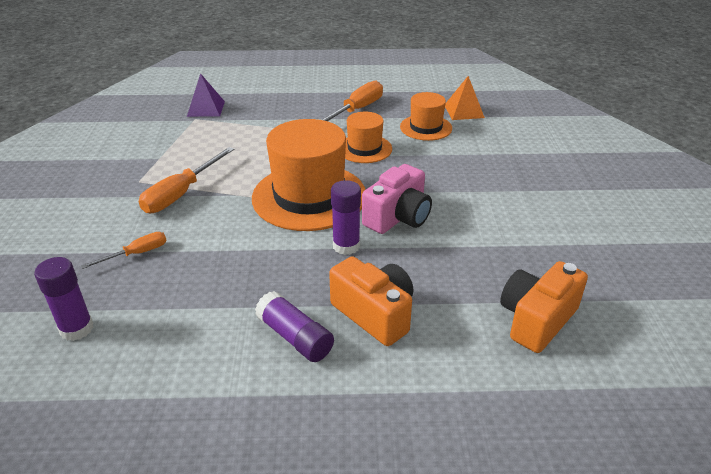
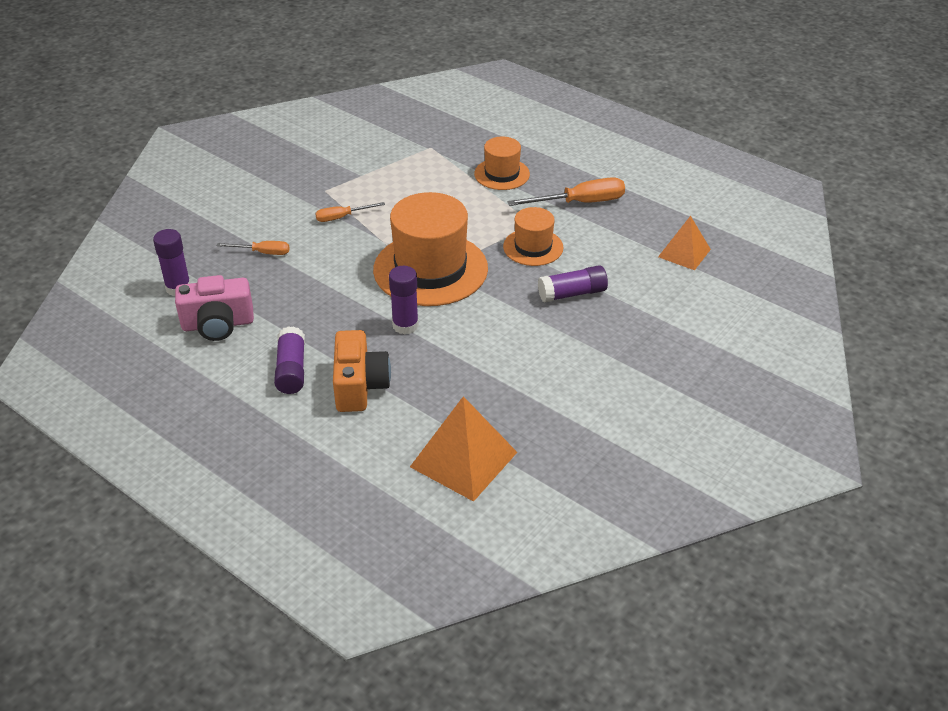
camera: 40 degrees right, 5 degrees up
orange screwdriver [139,147,234,213] -> orange screwdriver [315,202,385,222], size x0.58
purple pyramid [187,73,225,117] -> none
pink camera [362,164,432,234] -> pink camera moved to [175,275,254,341]
orange hat [400,92,452,141] -> orange hat moved to [474,137,530,190]
orange camera [500,261,588,353] -> orange pyramid [410,396,517,502]
none -> purple glue stick [538,265,608,303]

